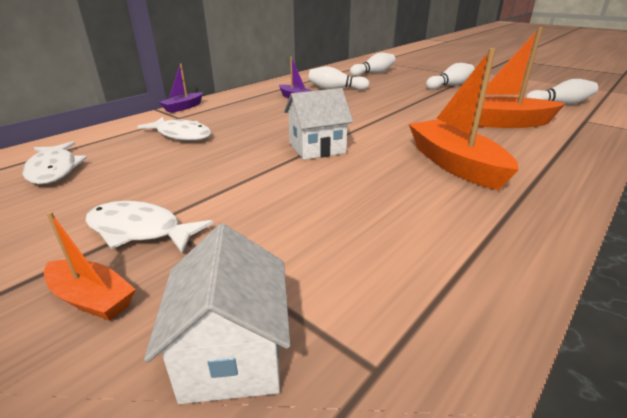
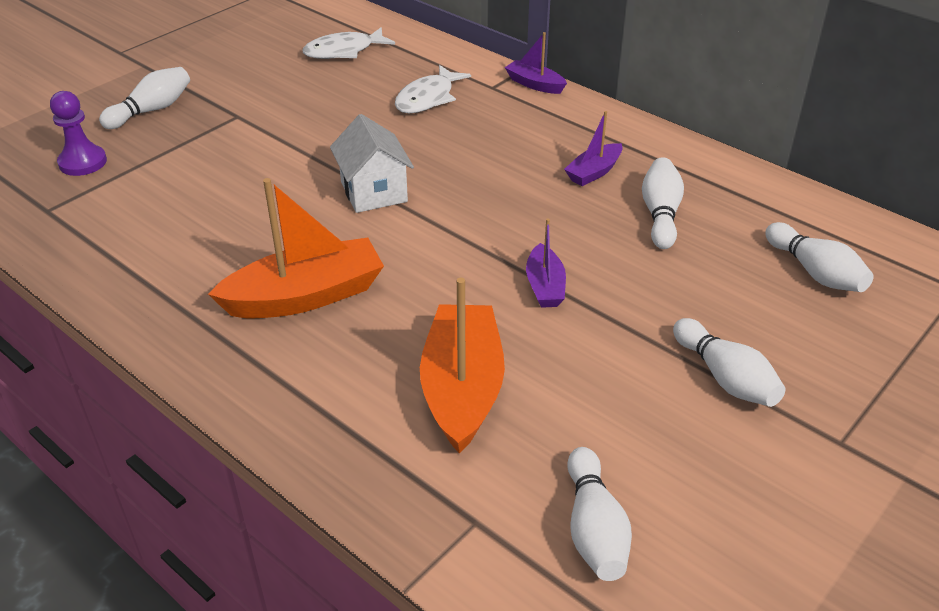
camera: 90 degrees right, 10 degrees up
orange boat [44,211,136,321] -> white bowling pin [99,67,190,129]
white fish [85,201,213,254] -> none
white house [144,224,290,404] -> purple pawn [50,91,107,176]
none -> purple boat [526,219,566,308]

